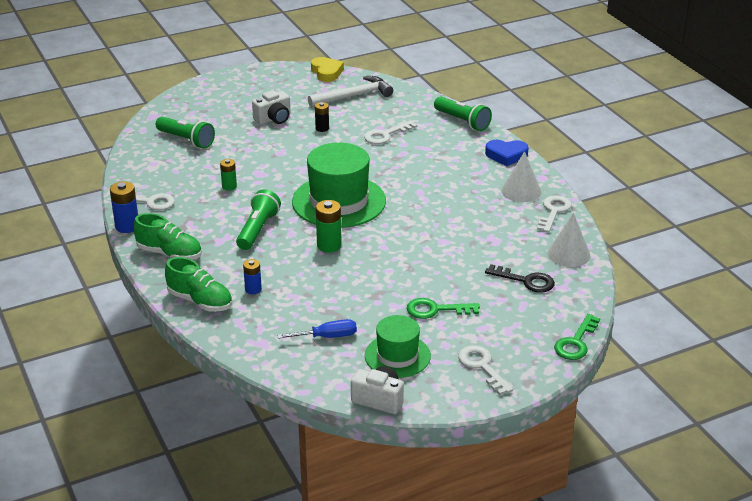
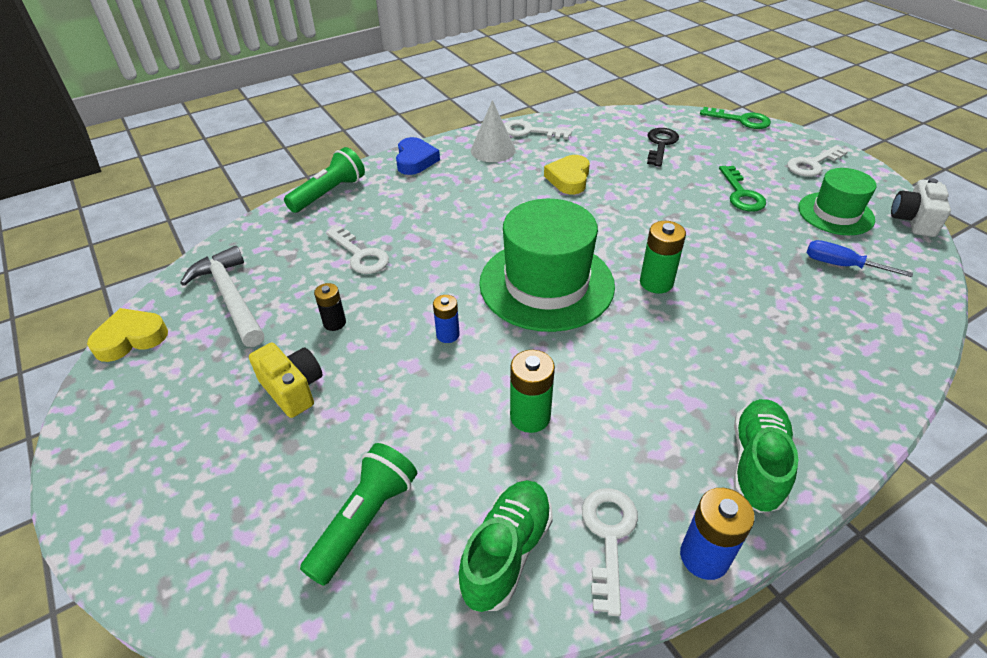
camera: 95 degrees left, 10 degrees up
green shoe [165,257,232,312] -> green shoe moved to [458,480,553,612]
green battery [220,159,237,191] -> green battery [510,350,555,433], size x1.55
green flashlight [236,189,281,250] -> none
blue battery [243,259,262,294] -> blue battery moved to [433,295,460,343]
white camera [252,90,290,125] -> yellow camera [249,343,322,418]
blue screwdriver [277,319,357,339] -> blue screwdriver turned 45 degrees counterclockwise [806,240,913,277]
white cone [547,213,590,267] -> none
none -> yellow heart [544,155,590,194]

